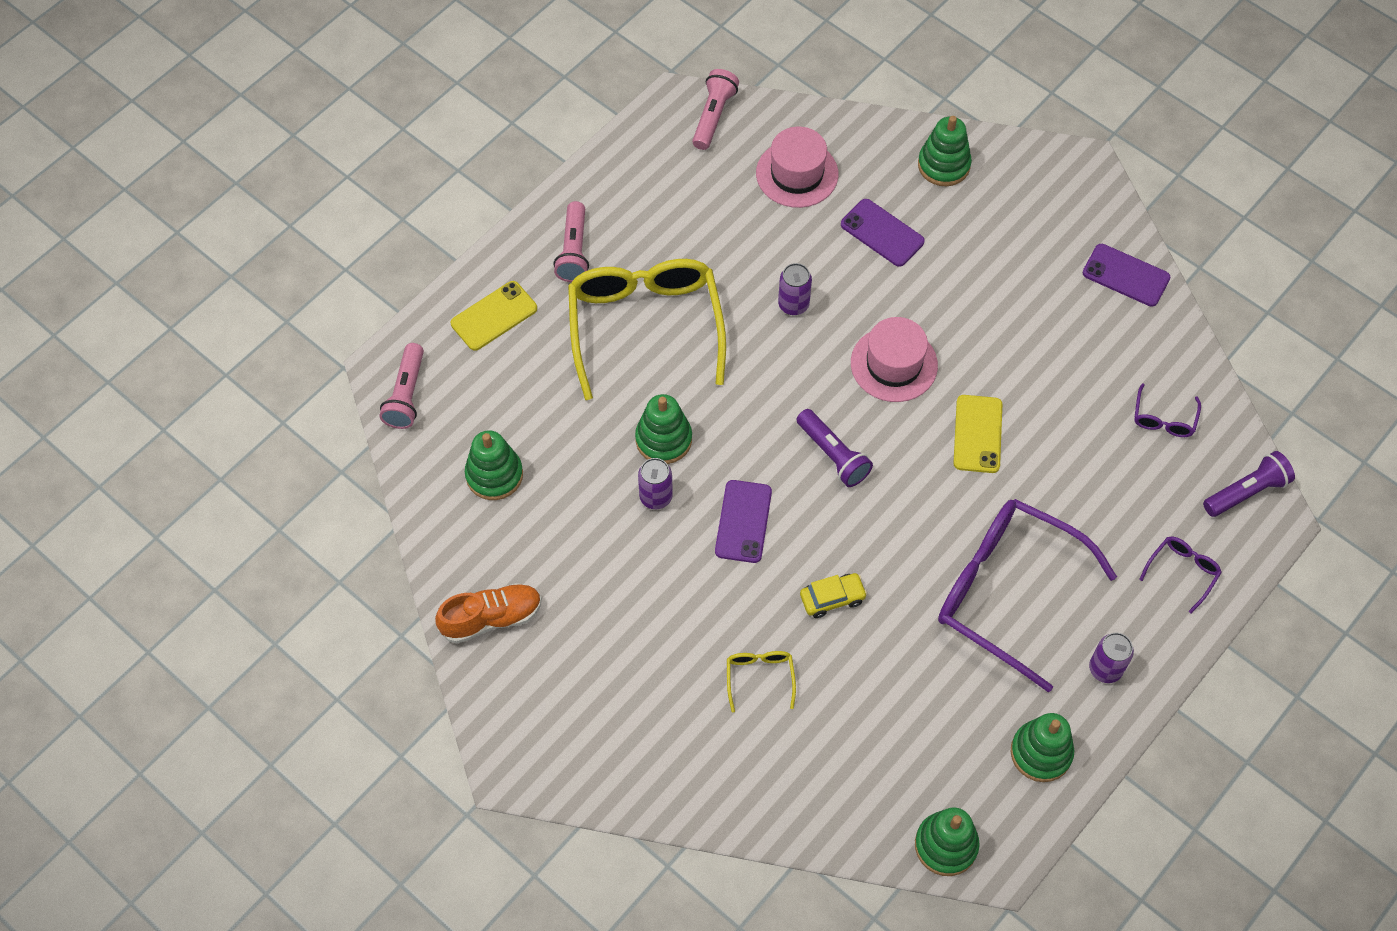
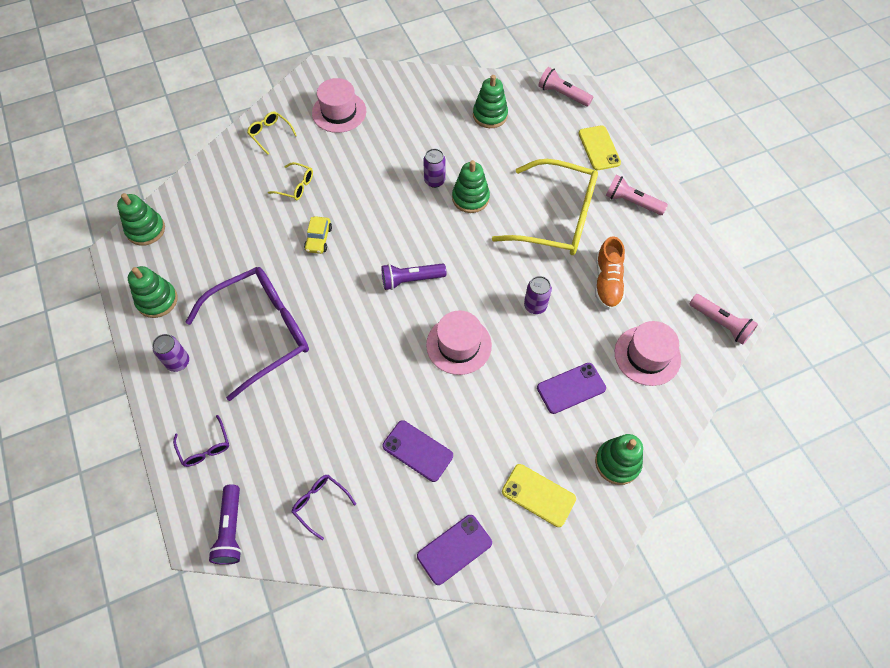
camera: 115 degrees right, 0 degrees up
orange shoe [435,583,542,643] -> orange shoe moved to [595,236,625,310]
purple phone [715,480,772,563] -> purple phone moved to [382,420,453,482]
yellow phone [954,395,1002,473] -> yellow phone moved to [502,464,576,527]
none -> yellow glasses [247,111,297,155]
none -> pink hat [312,78,366,133]

